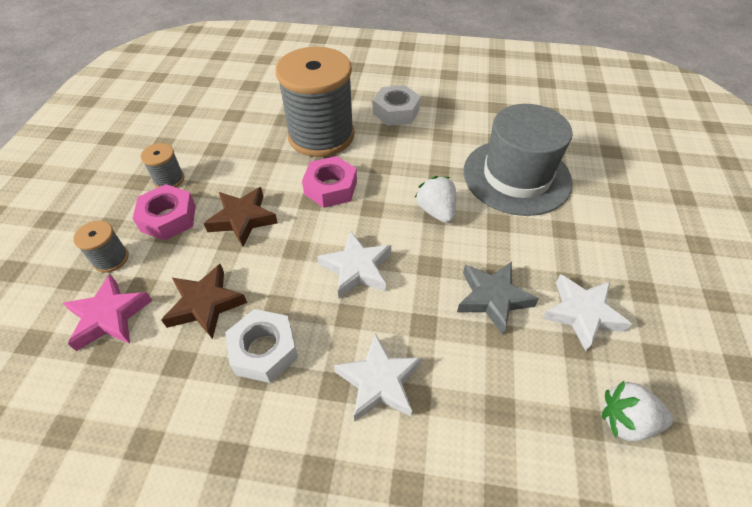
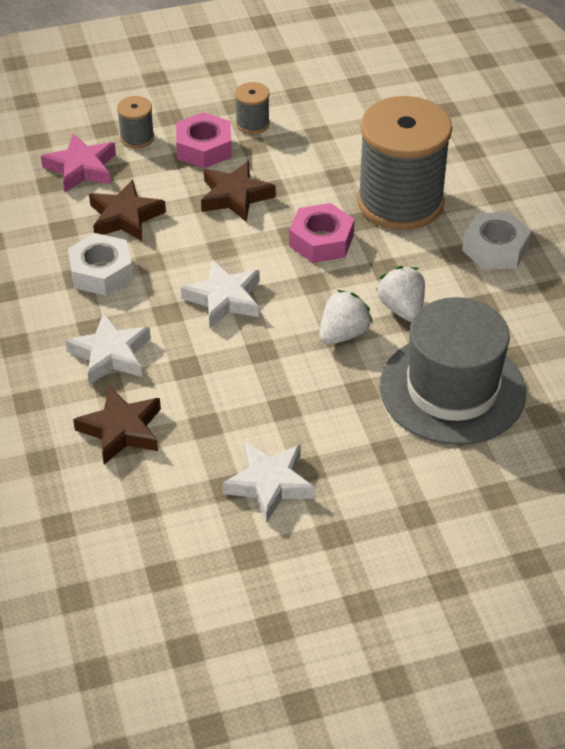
camera: 65 degrees right, 5 degrees down
grey star [457,262,539,335] -> none
white strawberry [602,381,673,441] -> white strawberry moved to [377,266,425,322]
none -> brown star [73,386,161,465]

